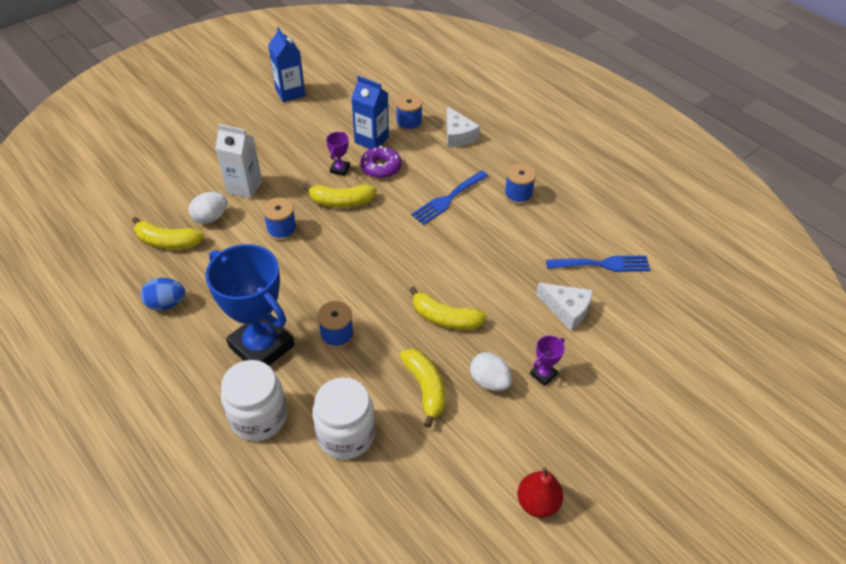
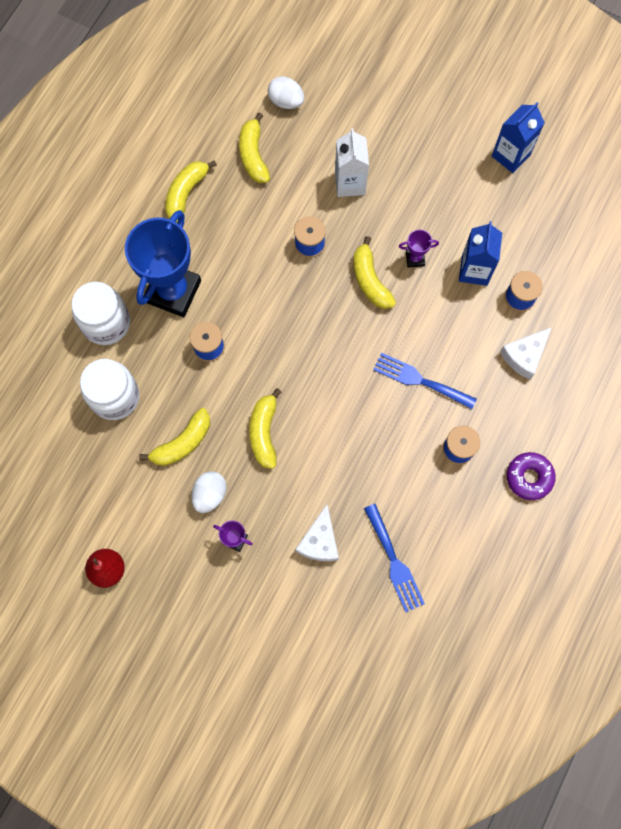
camera: 70 degrees right, 25 degrees up
blue egg [140,278,186,311] -> yellow banana [165,160,217,223]
white egg [189,192,227,224] -> white egg moved to [268,76,304,109]
purple donut [360,146,401,178] -> purple donut moved to [507,452,556,500]

